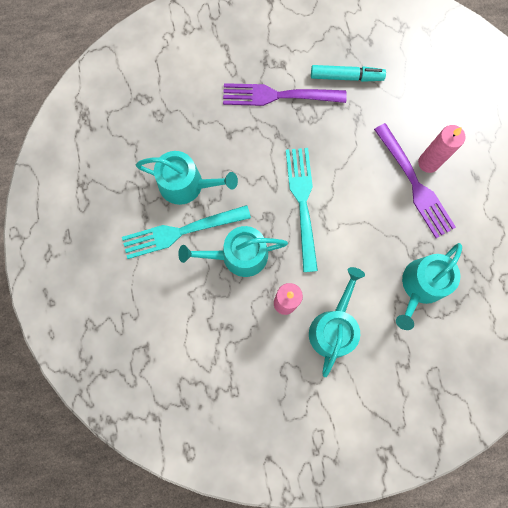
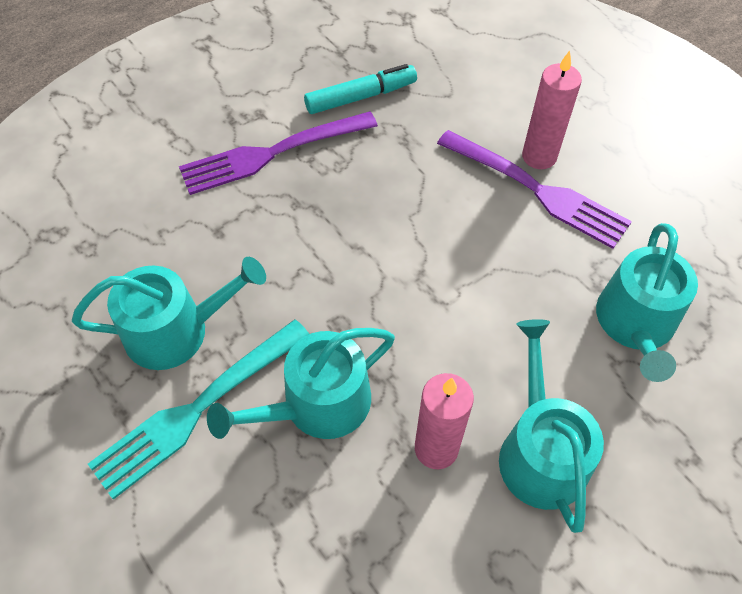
camera: 25 degrees left, 20 degrees down
turquoise fork [286,148,318,272] -> none

